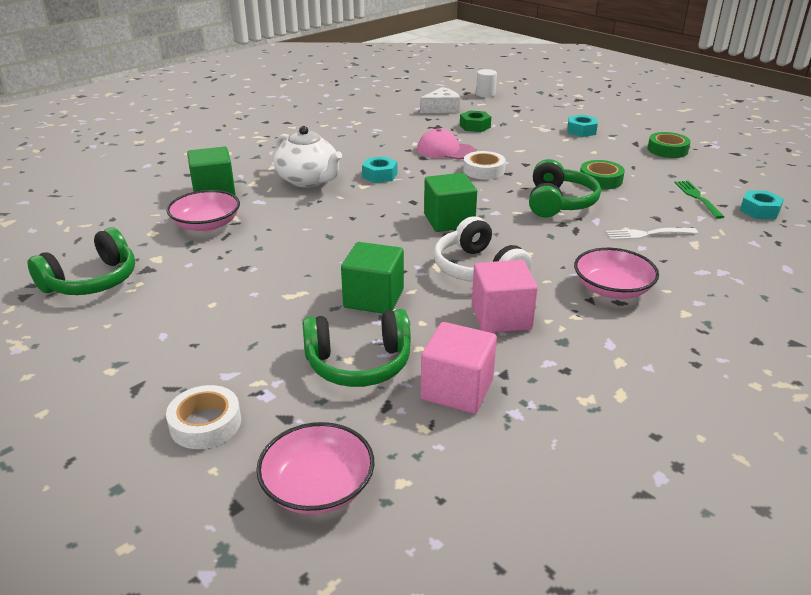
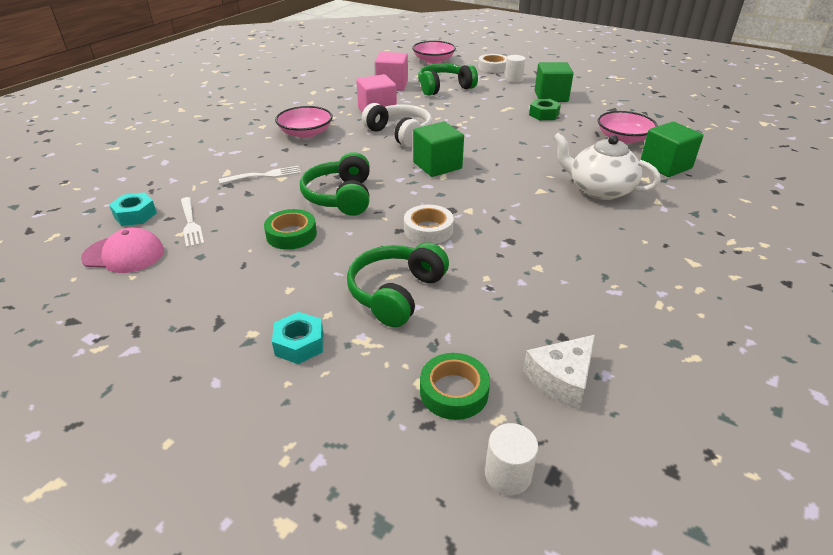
camera: 165 degrees right, 5 degrees up
green headphones [28,227,135,295] -> green headphones moved to [347,242,449,327]
green cube [341,242,404,314] -> green cube moved to [535,62,574,102]
turquoise nut [362,156,397,183] -> none
pink cap [417,128,475,160] -> pink cap moved to [81,228,164,273]
green nut [460,110,491,132] -> green nut moved to [529,99,561,120]
green tape [648,132,691,158] -> green tape moved to [420,353,490,420]
green fork [674,181,724,219] -> white fork [181,197,204,247]
none -> white cylinder [505,55,526,83]

